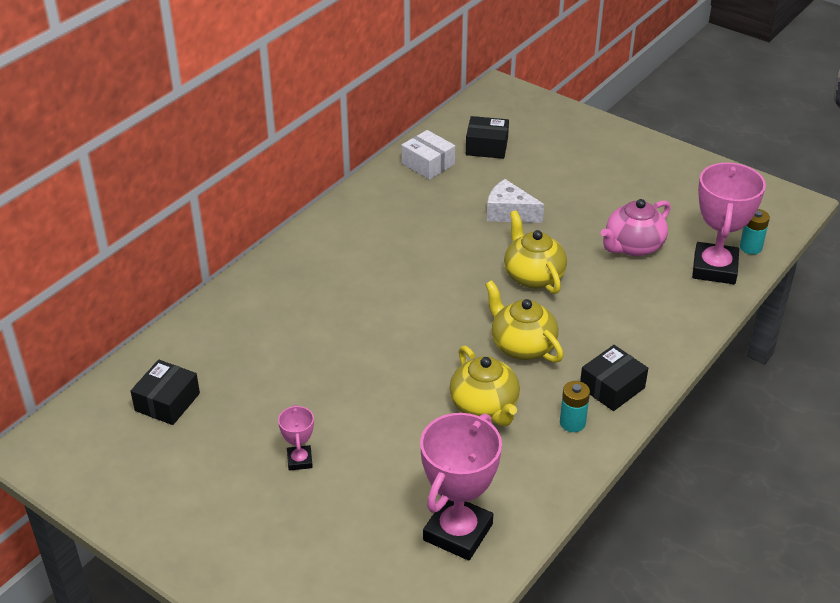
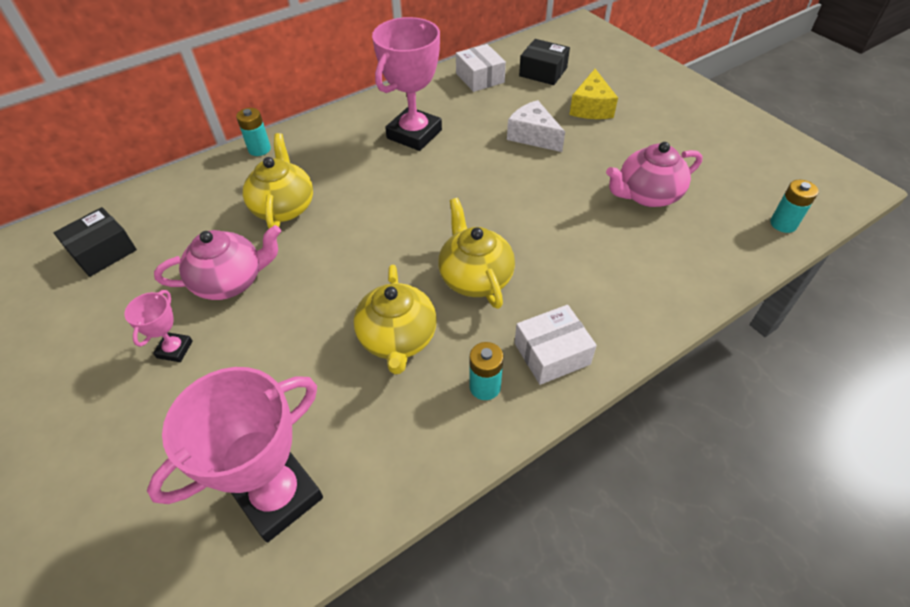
camera: 20 degrees right, 10 degrees up
yellow teapot [504,210,567,294] -> yellow teapot moved to [243,133,313,229]
black box [580,345,648,411] -> white box [514,305,597,385]
pink trophy [692,162,766,284] -> pink trophy moved to [372,17,442,151]
none -> pink teapot [154,225,281,300]
none -> turquoise battery [236,108,271,156]
none -> yellow cheese [569,69,618,119]

